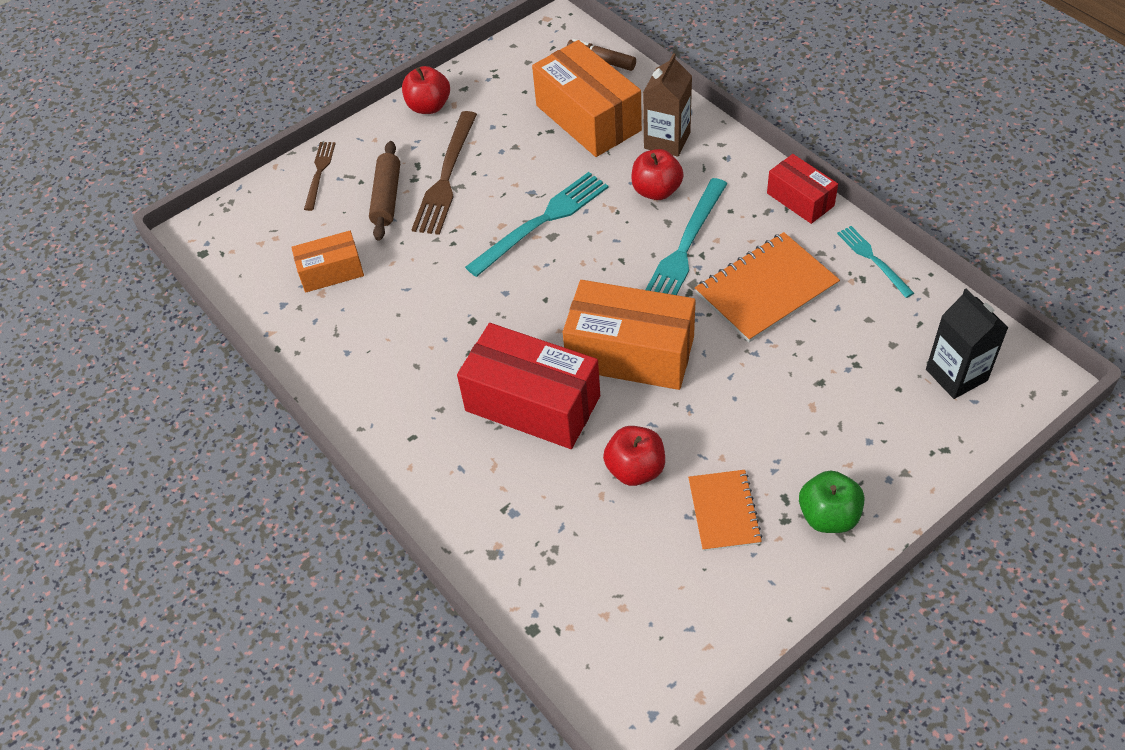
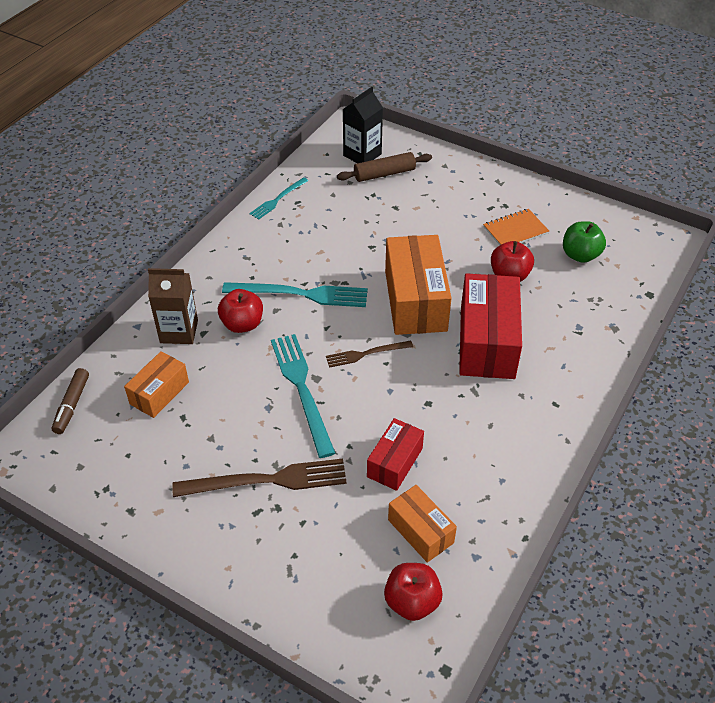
camera: 115 degrees left, 5 degrees down
brown fork [304,142,336,211] -> brown fork moved to [326,341,413,368]
brown rolling pin [369,141,400,241] -> brown rolling pin moved to [337,152,432,182]
red apple [402,66,450,114] -> red apple moved to [384,563,443,621]
turquoise fork [465,172,609,277] -> turquoise fork turned 45 degrees clockwise [271,334,335,458]
orange box [532,40,642,157] -> orange box [124,351,189,418], size x0.56
orange notebook [695,232,840,343] -> none
red box [767,154,838,224] -> red box moved to [367,418,424,491]
green apple [799,471,864,533] -> green apple moved to [563,221,606,263]

